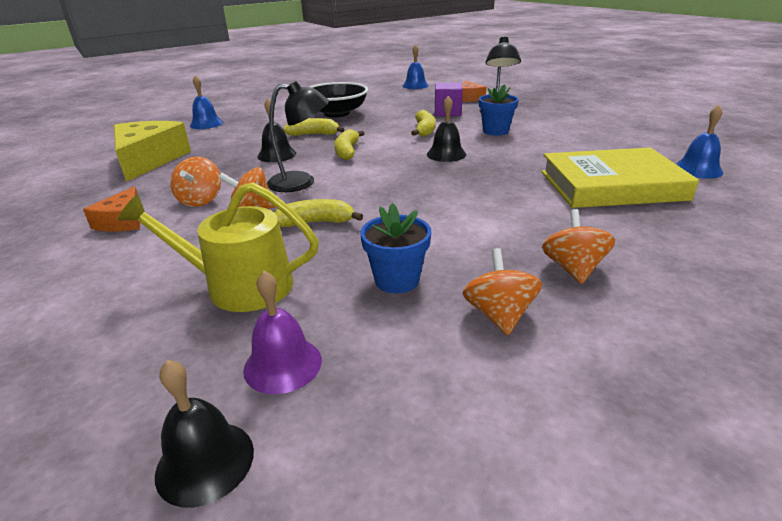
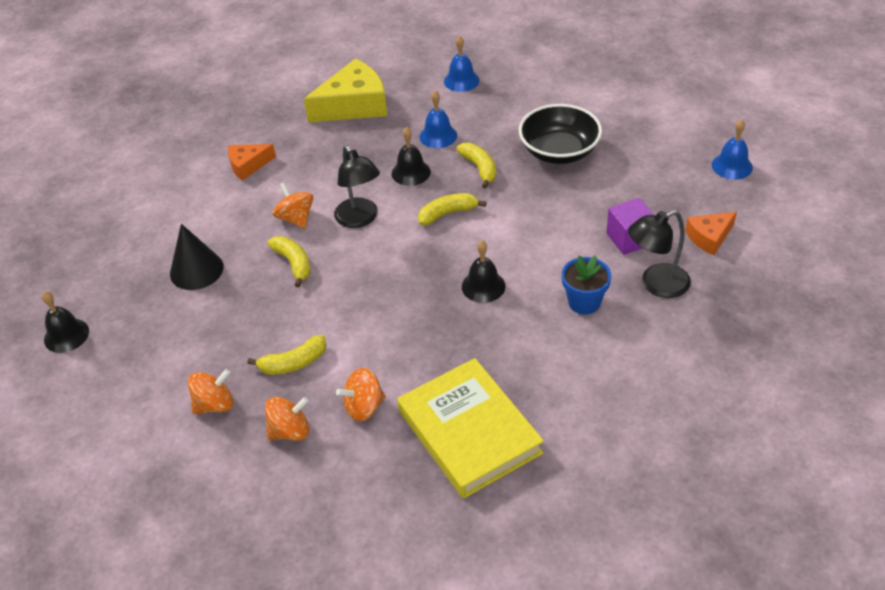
camera: 65 degrees right, 15 degrees up
yellow watering can [118,182,319,312] -> black cone [170,224,224,290]
orange spinning top [170,156,221,207] -> orange spinning top moved to [336,368,386,421]
purple bell [243,271,322,394] -> none
blue flower pot [360,203,431,293] -> none
yellow banana [411,110,436,137] -> yellow banana moved to [247,335,327,375]
blue bell [676,105,723,179] -> blue bell moved to [419,91,457,148]

